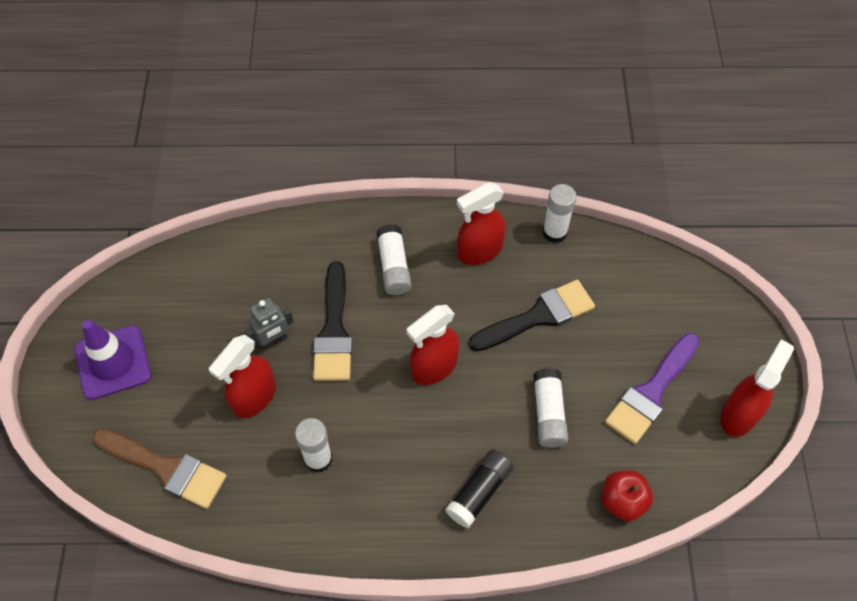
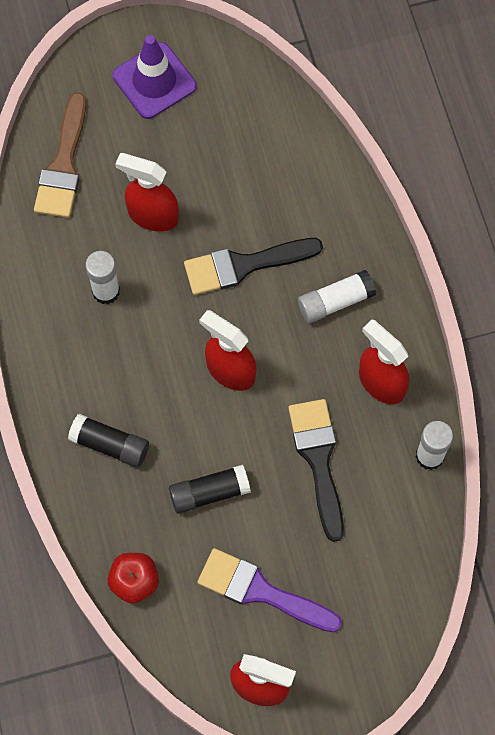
camera: 75 degrees right, 10 degrees up
grey robot [245,298,294,350] -> none
black brush [469,280,595,351] -> black brush turned 150 degrees counterclockwise [288,399,344,542]
white glue stick [533,368,568,448] -> black glue stick [169,465,251,514]

